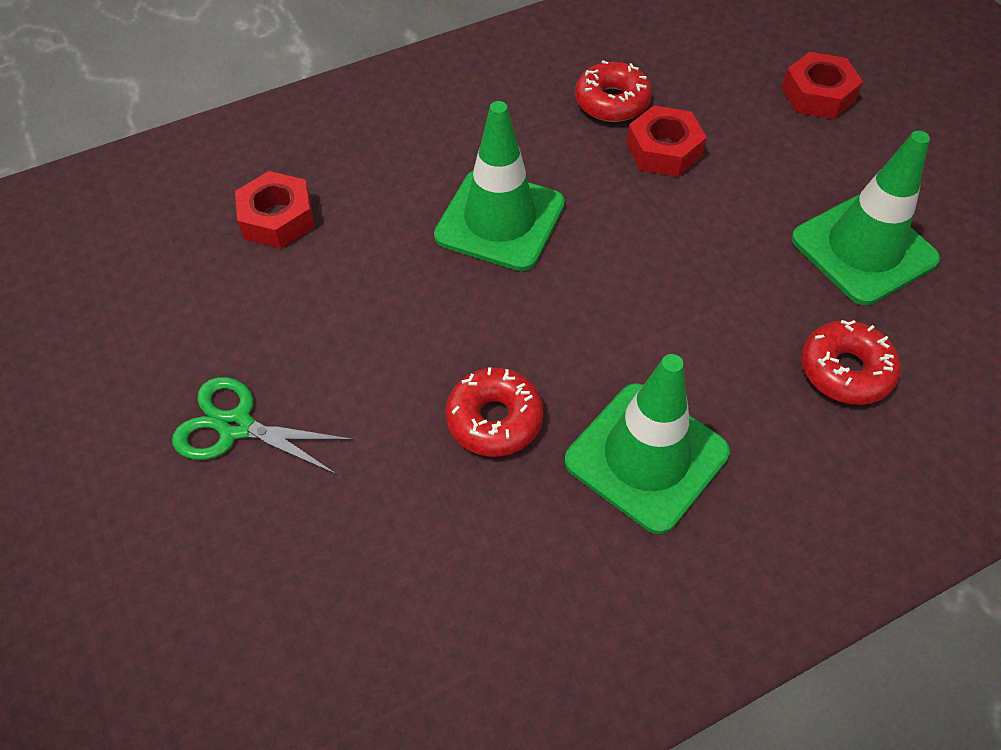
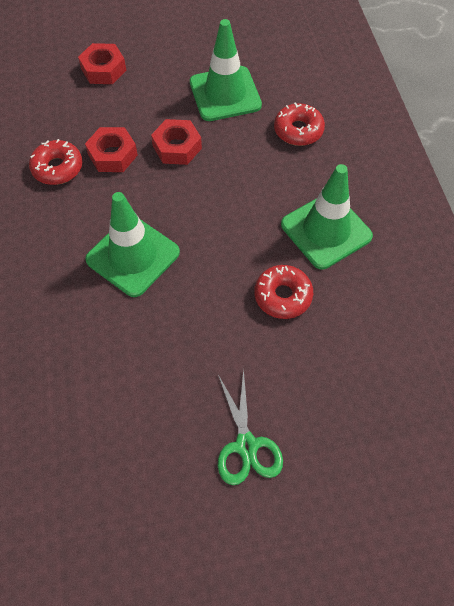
camera: 75 degrees left, 5 degrees up
green scissors [172,377,354,475] -> green scissors turned 45 degrees counterclockwise [218,368,283,485]
red nut [235,171,315,248] -> red nut moved to [151,119,202,165]

